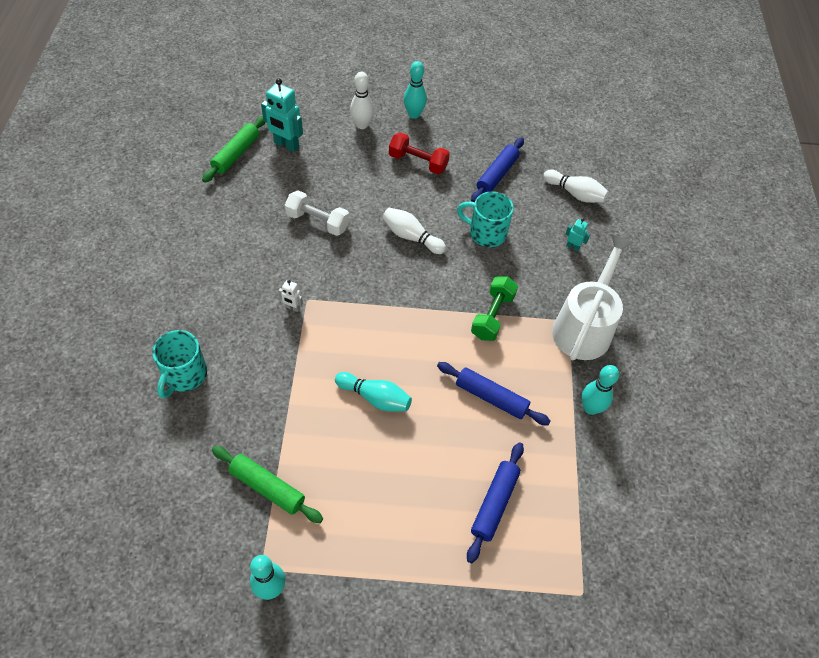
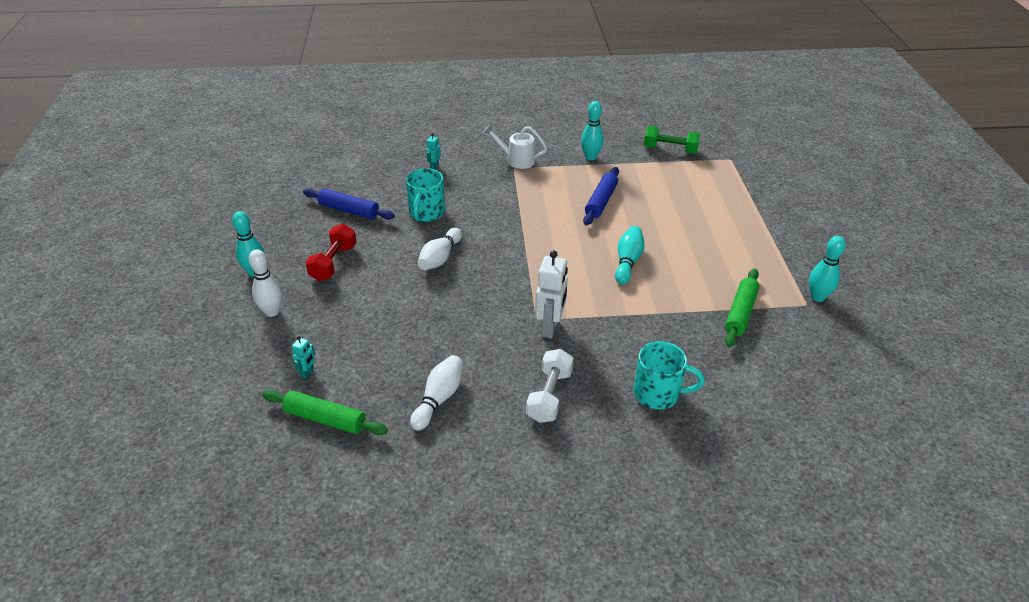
camera: 95 degrees left, 15 degrees down
turquoise robot [261,78,303,152] -> turquoise robot [292,336,315,379], size x0.50
white robot [278,280,303,312] -> white robot [535,250,568,338], size x2.02
white dumbbell [285,190,349,236] -> white dumbbell moved to [526,349,574,423]
blue rolling pin [467,442,524,563] -> none
green dumbbell [471,276,518,341] -> green dumbbell moved to [644,126,700,154]
white bowling pin [543,170,609,203] -> white bowling pin moved to [410,355,463,431]
white watering can [552,234,634,360] -> white watering can [483,124,547,169], size x0.57

